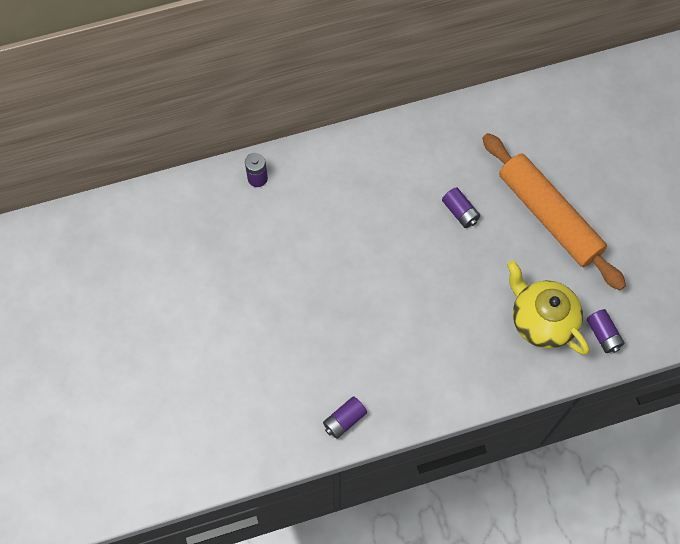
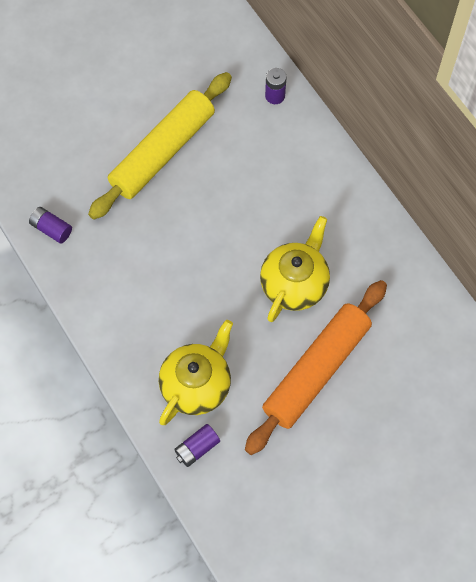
camera: 75 degrees right, 0 degrees up
purple battery [442,187,480,228] -> yellow teapot [260,216,330,322]
none -> yellow rolling pin [88,72,232,219]

